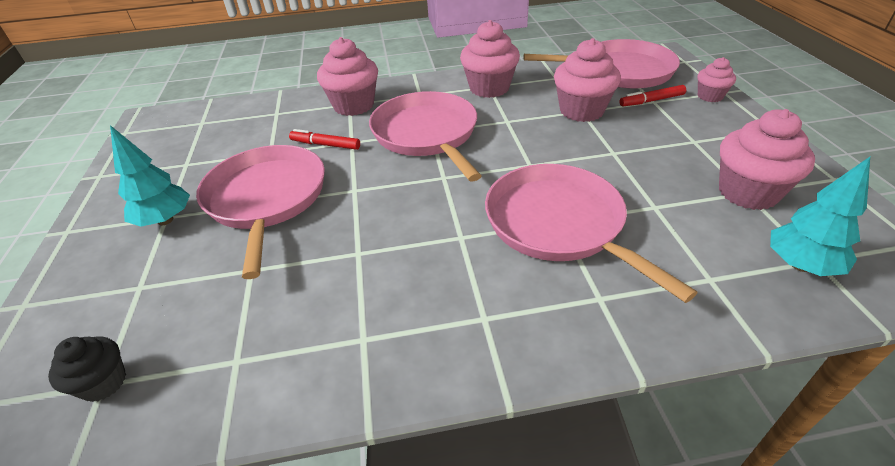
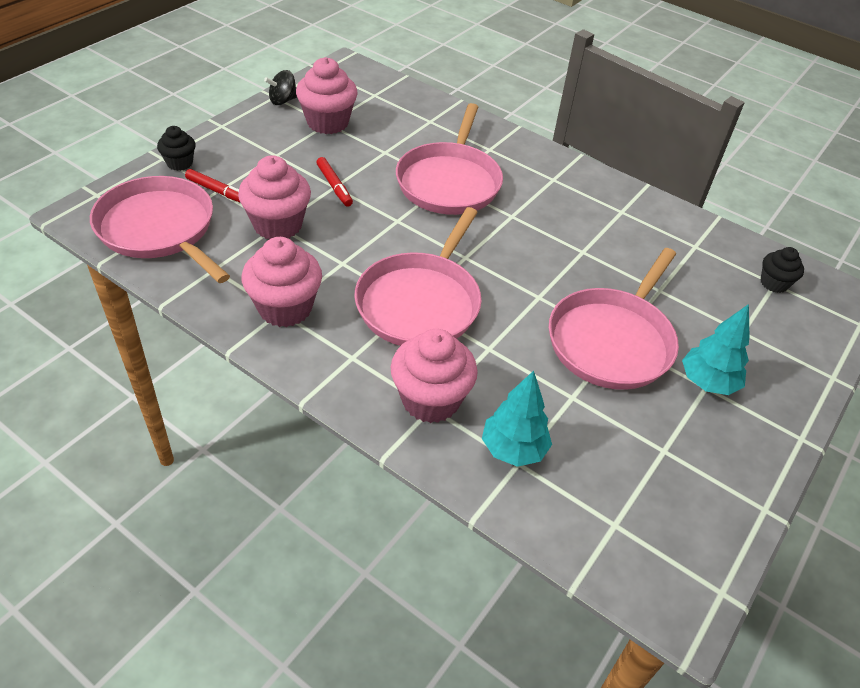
camera: 140 degrees left, 5 degrees up
red marker [289,129,360,150] -> red marker moved to [316,157,353,207]
pink cupcake [697,57,736,102] -> black cupcake [157,126,195,171]
turquoise tree [770,157,870,276] -> turquoise tree moved to [482,371,552,467]
none -> black spinning top [264,70,297,105]

